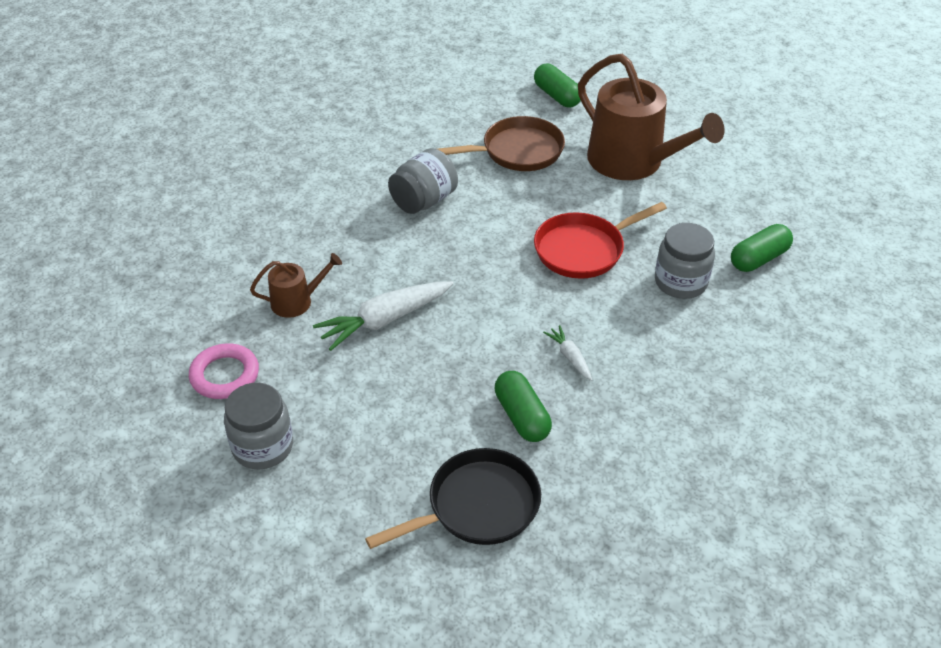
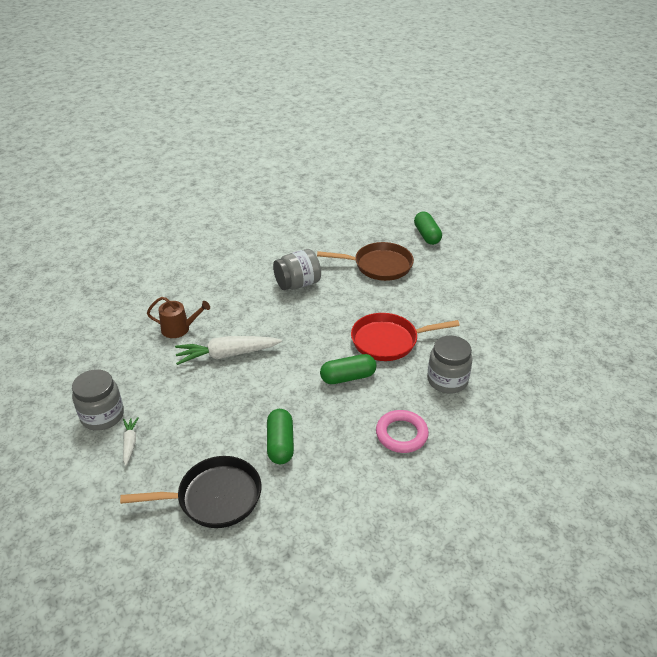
camera: 20 degrees right, 5 degrees down
pink ring [189,343,259,399] -> pink ring moved to [376,410,429,453]
white carrot [543,325,592,381] -> white carrot moved to [123,417,139,466]
brown watering can [578,54,725,180] -> none
green capsule [731,224,793,272] -> green capsule moved to [320,354,377,384]

